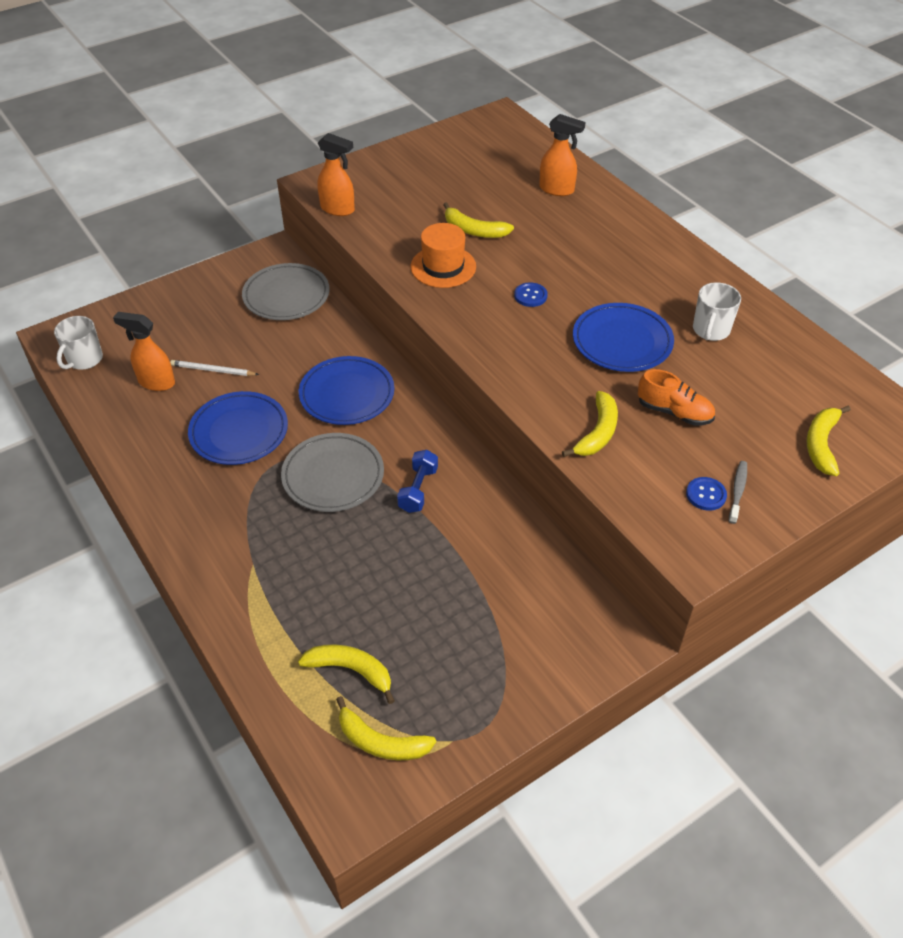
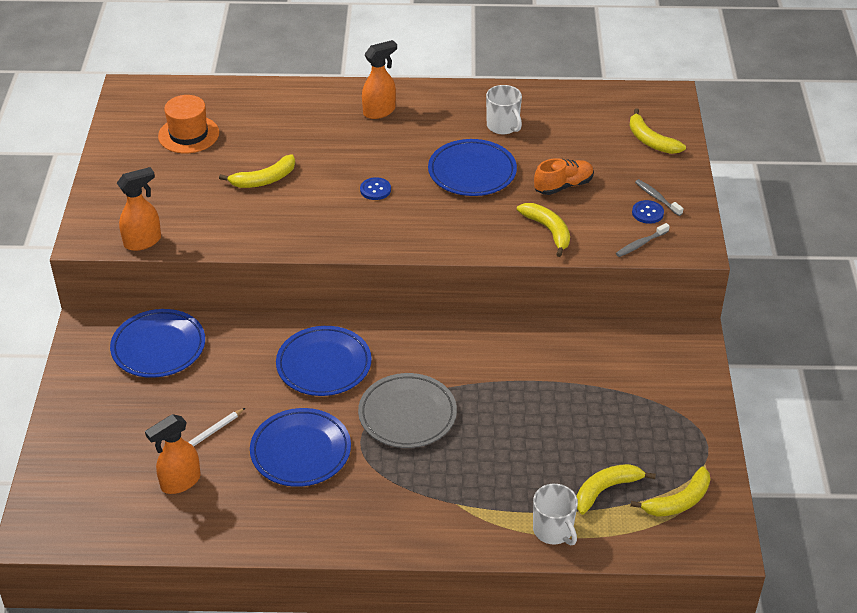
camera: 55 degrees left, 5 degrees down
white mug [54,316,103,370] -> white mug moved to [533,484,578,545]
grey plate [242,263,329,320] -> blue plate [110,309,205,378]
blue dumbbell [397,450,438,513] -> none
orange hat [411,223,476,288] -> orange hat moved to [158,95,219,153]
orange spray bottle [539,114,586,196] -> orange spray bottle moved to [362,40,397,119]
none -> grey toothbrush [616,223,670,257]

